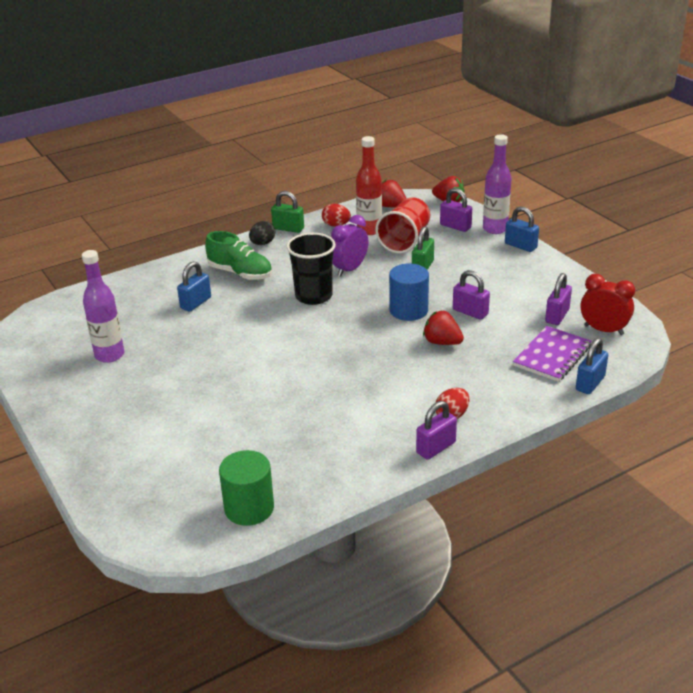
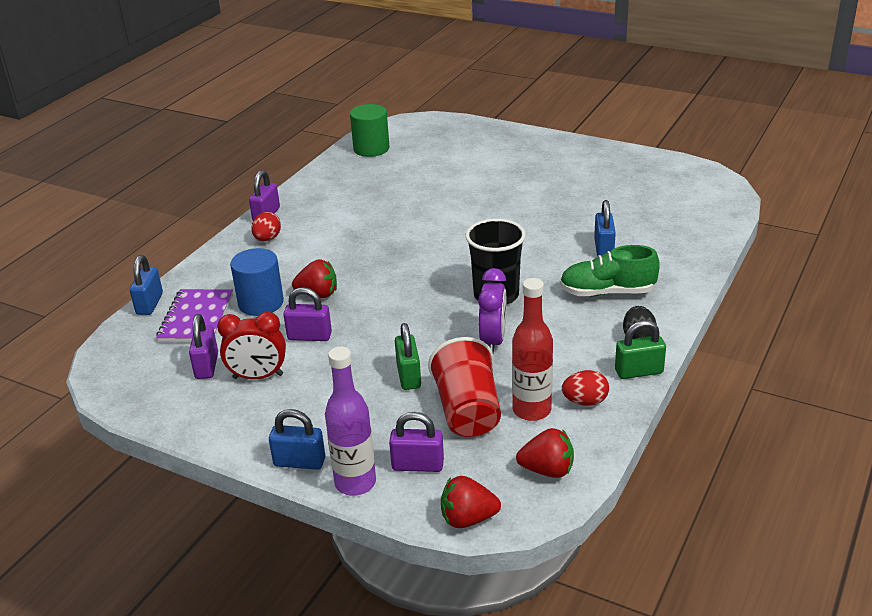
camera: 150 degrees right, 0 degrees up
purple bottle [82,250,124,363] -> none
blue cylinder [389,264,429,321] -> blue cylinder moved to [230,248,284,316]
red clock [581,274,635,335] -> red clock moved to [217,312,286,379]

